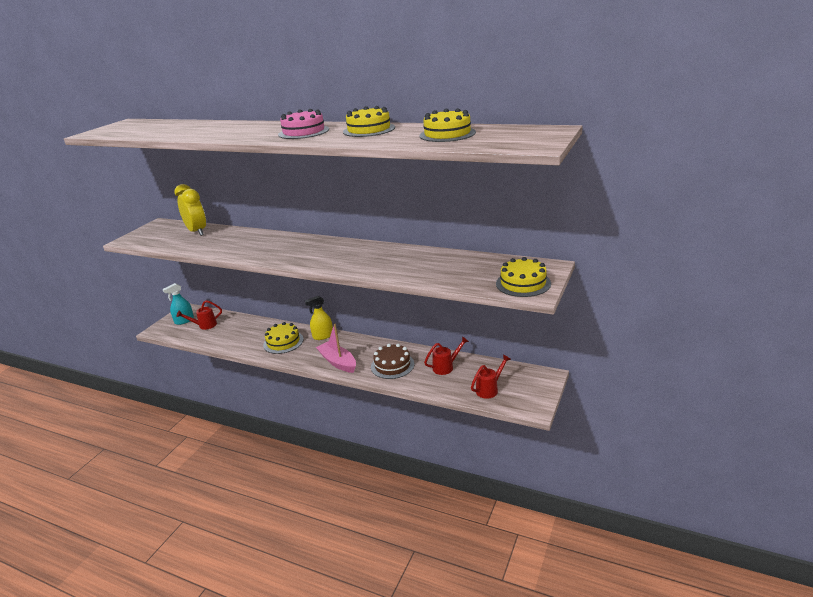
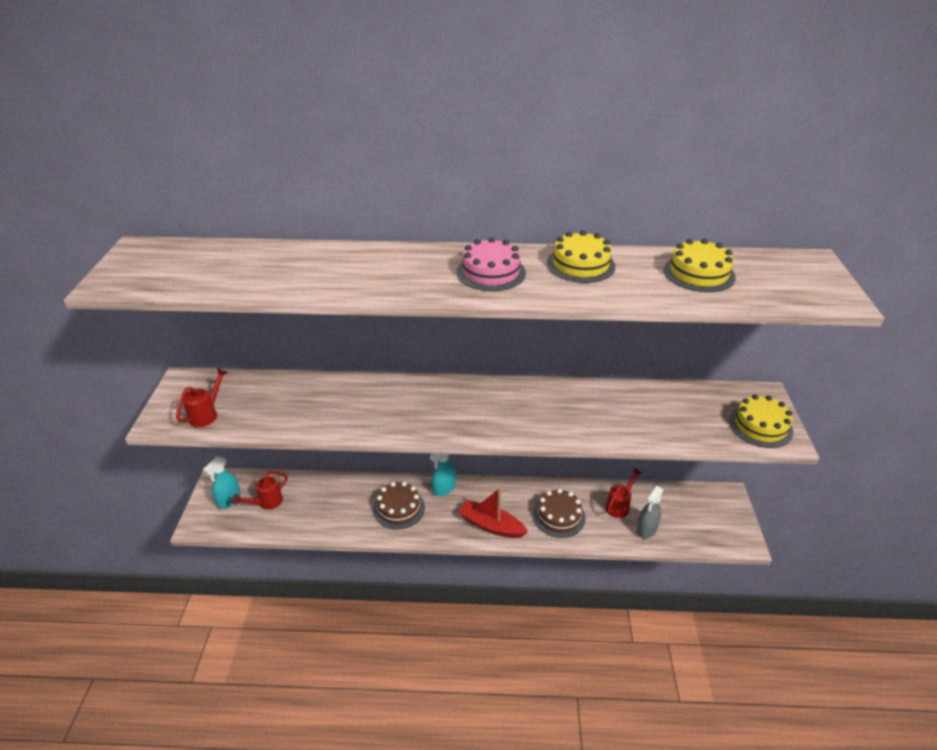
camera: 25 degrees left, 10 degrees up
yellow clock [174,184,206,236] -> none
yellow cake [263,322,304,354] -> brown cake [373,482,425,530]
yellow spray bottle [305,296,333,340] -> turquoise spray bottle [430,454,456,496]
pink boat [316,324,356,373] -> red boat [458,488,528,538]
red watering can [471,355,511,399] -> red watering can moved to [176,368,228,427]
none -> grey spray bottle [636,486,664,539]

